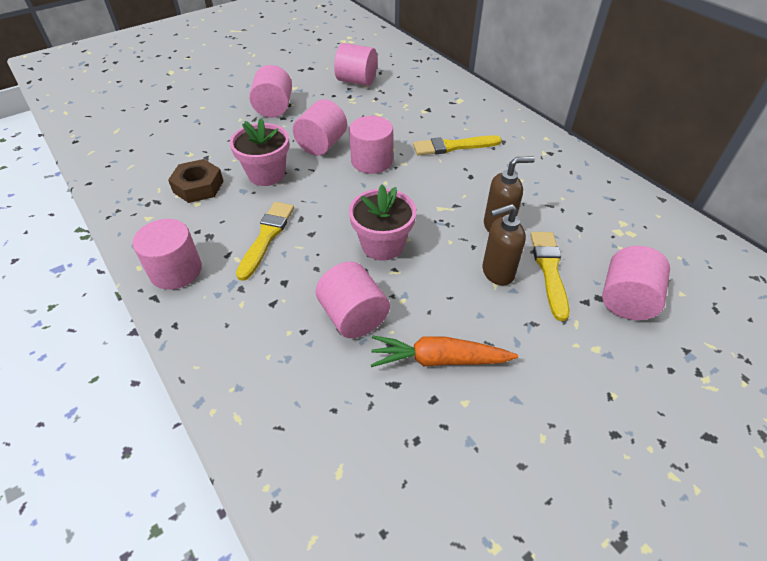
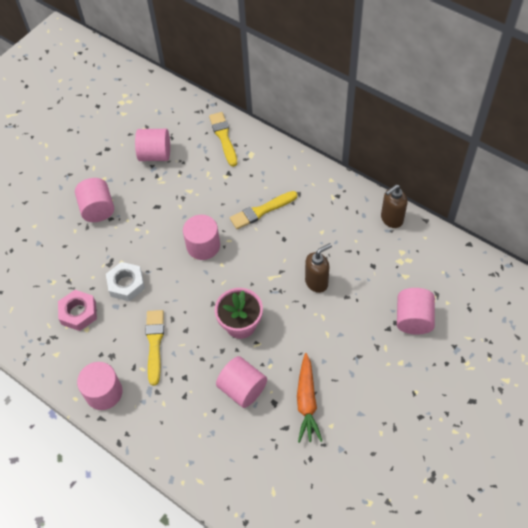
camera: 15 degrees left, 10 degrees up
brown nut [168,159,224,203] -> pink nut [58,290,97,331]
pink flower pot [230,118,289,186] -> white nut [106,262,145,301]
pink cylinder [293,99,347,155] -> none
orange carrot [371,335,518,367] -> orange carrot turned 75 degrees counterclockwise [297,353,322,443]
brown soap dispenser [482,204,526,285] -> brown soap dispenser moved to [381,185,408,228]
yellow brush [531,232,570,321] -> yellow brush moved to [209,112,237,167]

